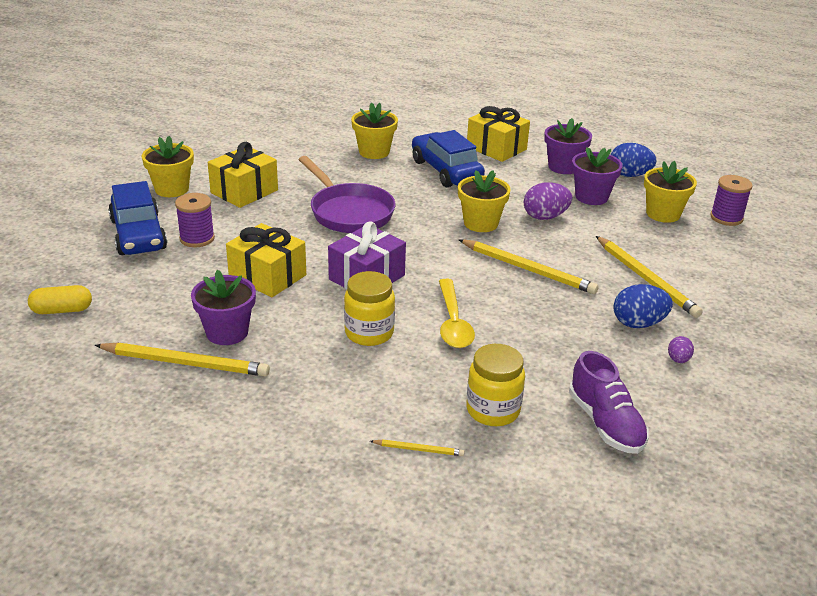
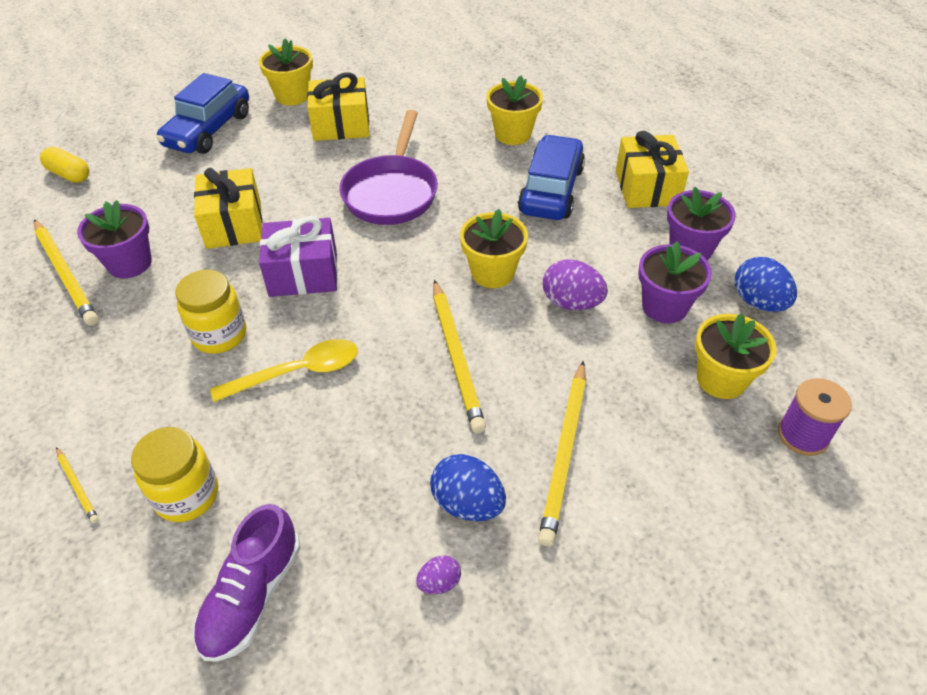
camera: 45 degrees right, 15 degrees up
purple spool [175,193,215,247] -> none
yellow spoon [439,279,475,348] -> yellow spoon turned 150 degrees counterclockwise [210,339,358,402]

